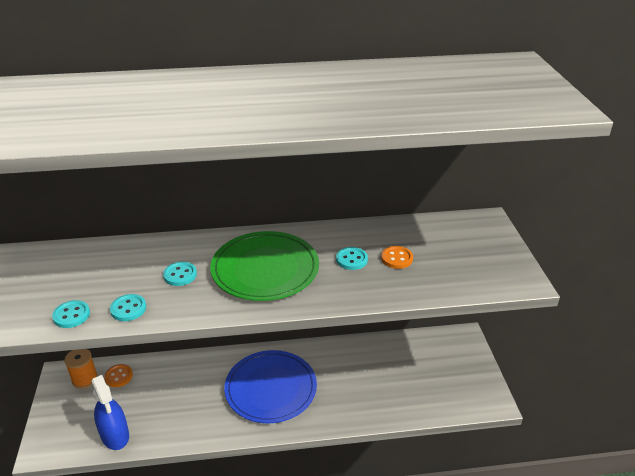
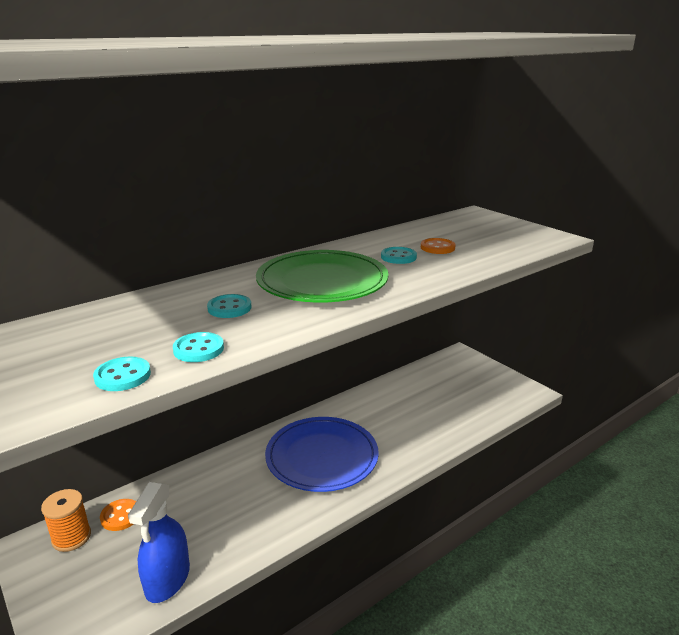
camera: 30 degrees left, 10 degrees down
blue spray bottle [91,375,129,450] -> blue spray bottle turned 75 degrees clockwise [128,482,190,603]

